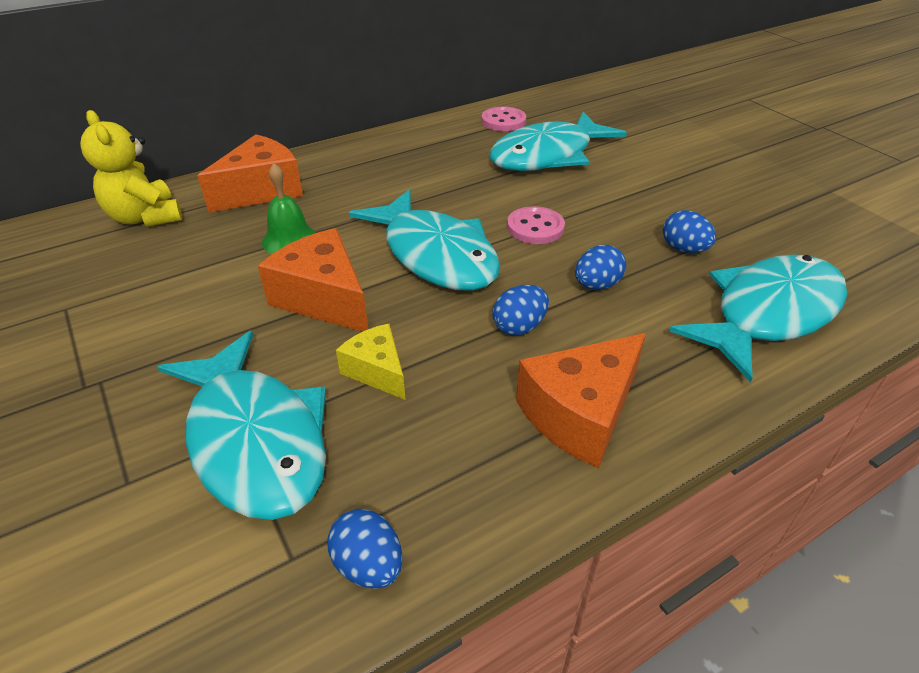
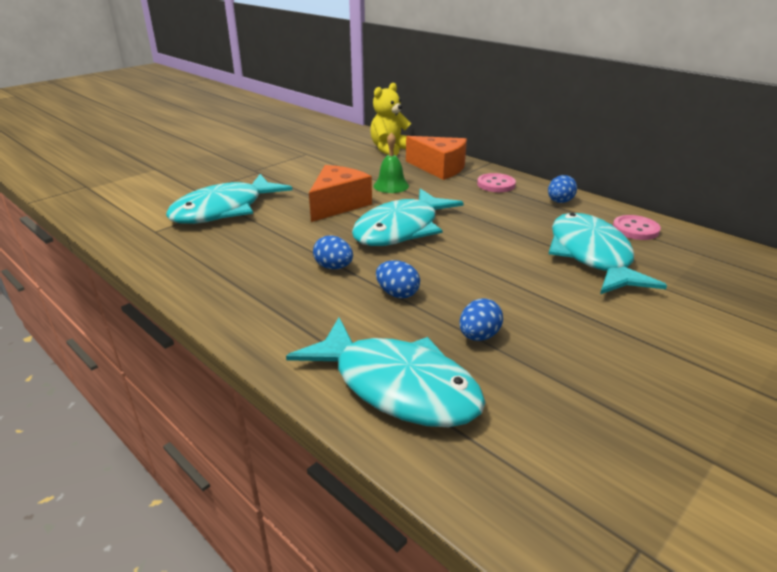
camera: 75 degrees right, 10 degrees down
blue egg [327,509,403,589] -> blue egg moved to [548,175,577,203]
yellow cheese [336,324,405,400] -> none
turquoise fish [490,112,627,171] -> turquoise fish turned 45 degrees clockwise [549,213,667,294]
pink button [507,206,565,244] -> pink button moved to [477,173,516,192]
orange cheese [516,333,646,468] -> none

